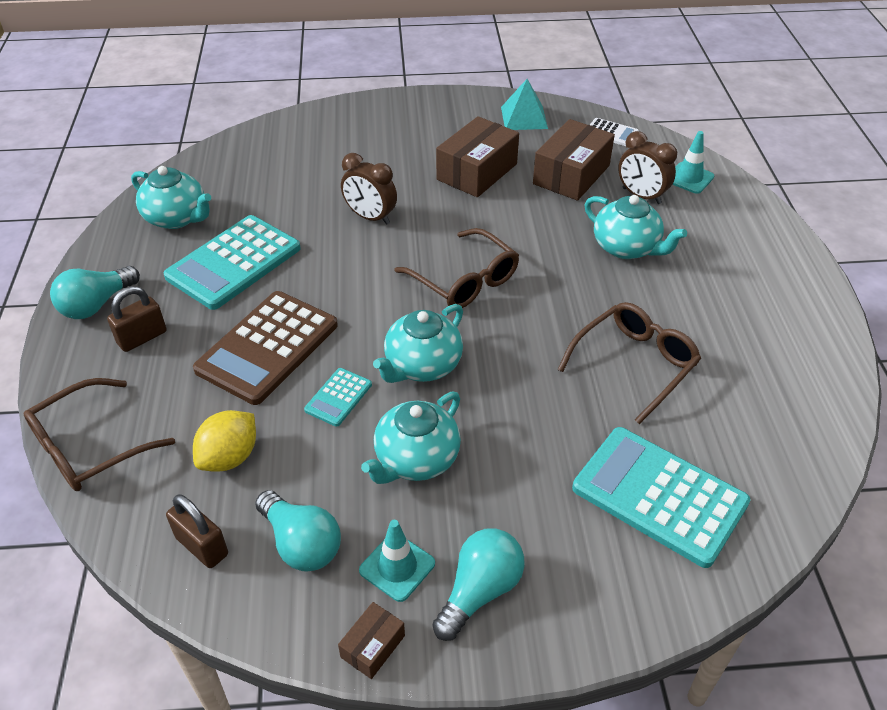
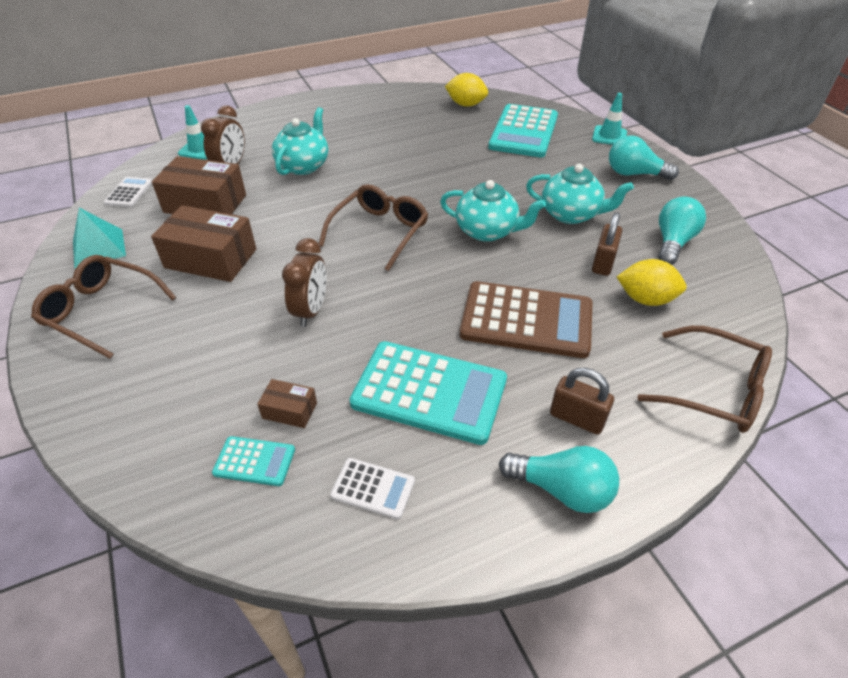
camera: 110 degrees left, 0 degrees up
turquoise teapot [131,166,211,229] -> white calculator [330,458,415,519]
brown padlock [166,494,228,568] -> brown padlock moved to [592,212,622,276]
turquoise calculator [304,368,372,427] -> turquoise calculator moved to [212,436,295,486]
brown box [338,602,405,679] -> brown box moved to [257,379,317,428]
turquoise traffic cone [359,520,435,602] -> turquoise traffic cone moved to [592,93,627,145]
brown glasses [557,302,701,424] -> brown glasses moved to [31,255,177,359]
none -> yellow lemon [445,73,488,107]

